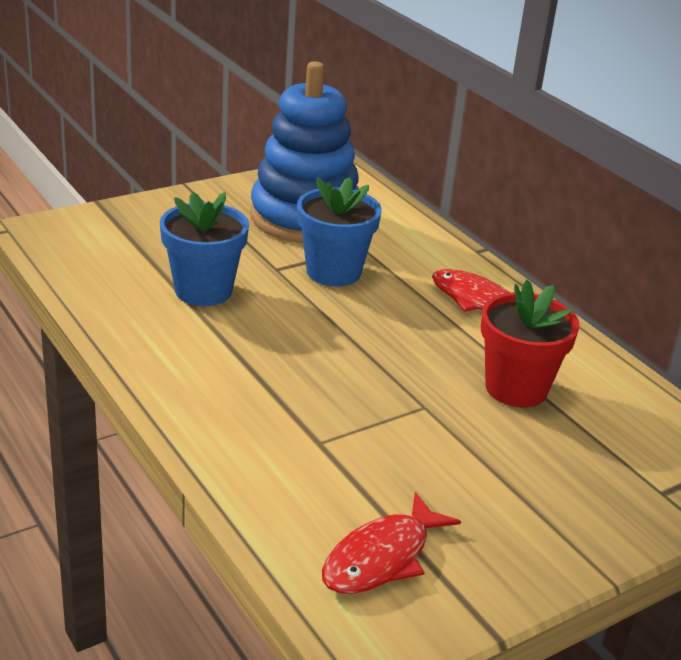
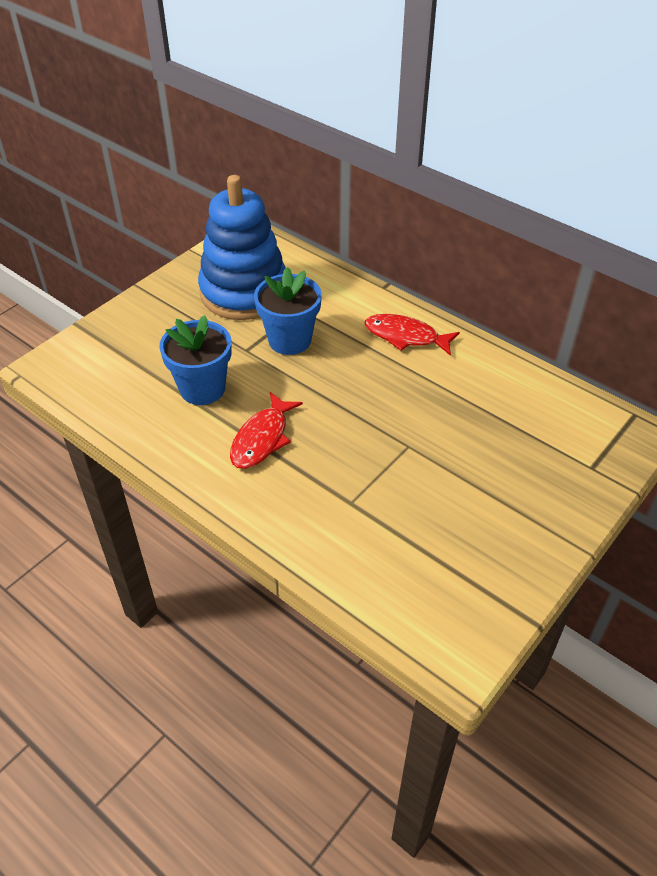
camera: 15 degrees left, 15 degrees up
red fish [322,492,461,594] -> red fish moved to [230,392,303,469]
red flower pot [481,280,580,408] -> none

